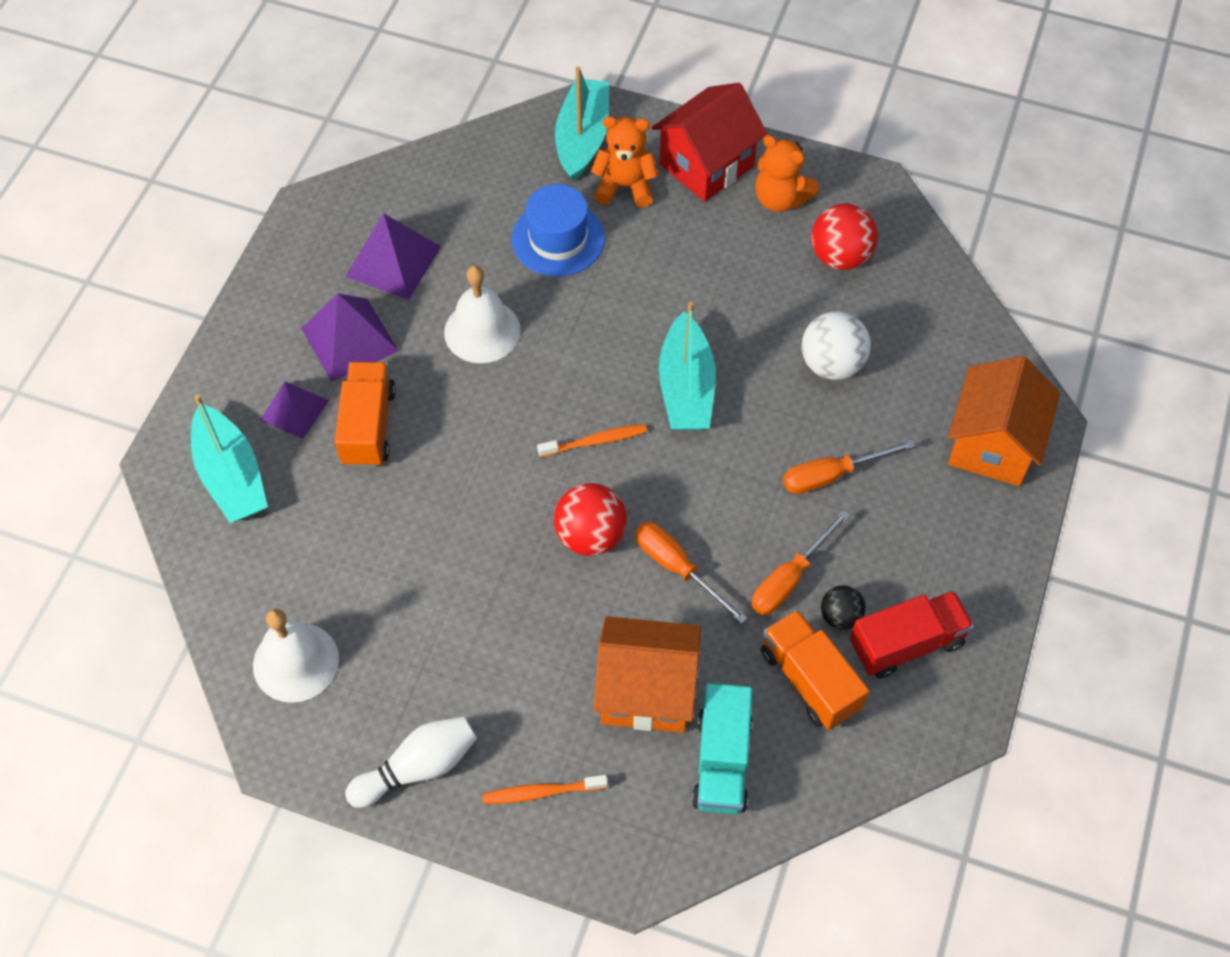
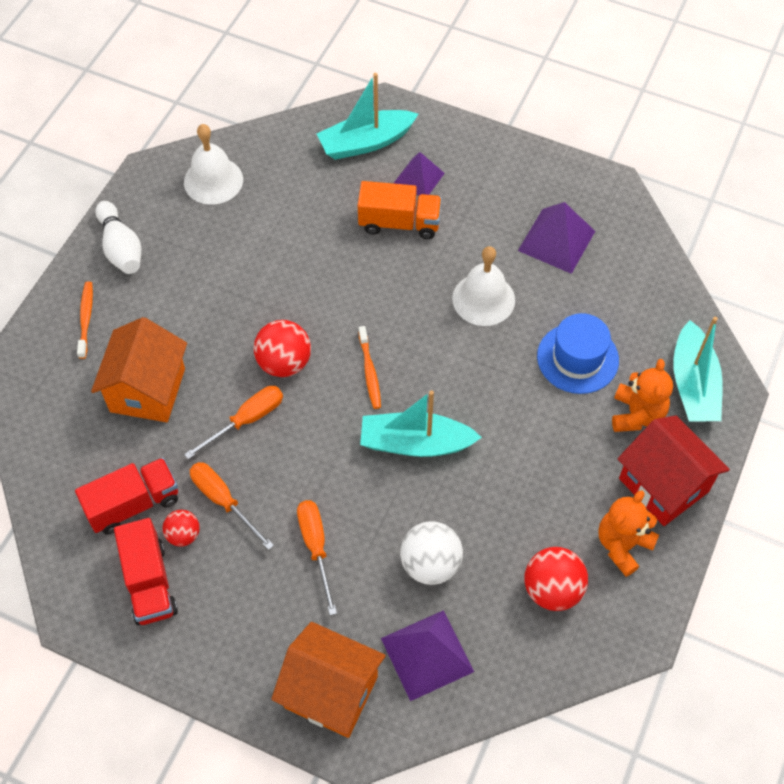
camera: 95 degrees right, 0 degrees up
purple pyramid [301,293,399,382] -> purple pyramid moved to [381,610,474,701]
turquoise boat [555,67,609,181] -> turquoise boat turned 75 degrees clockwise [673,317,723,422]
turquoise truck [692,683,753,814] -> none
orange truck [761,610,869,730] -> red truck [75,458,178,535]
black ball [821,585,866,630] -> red ball [162,510,200,547]

